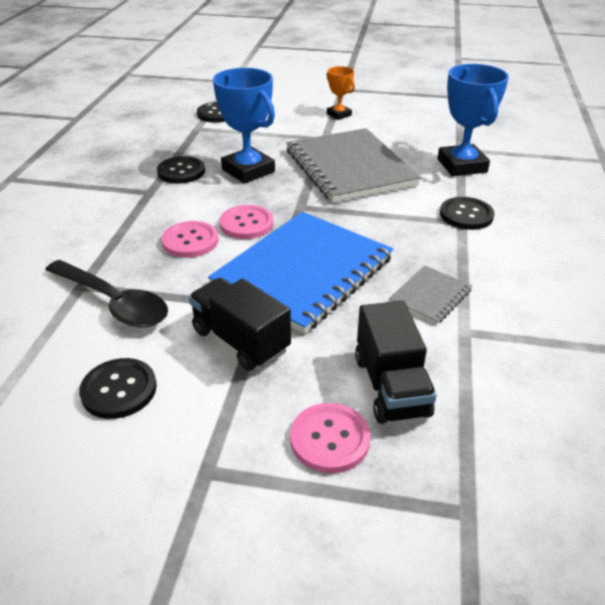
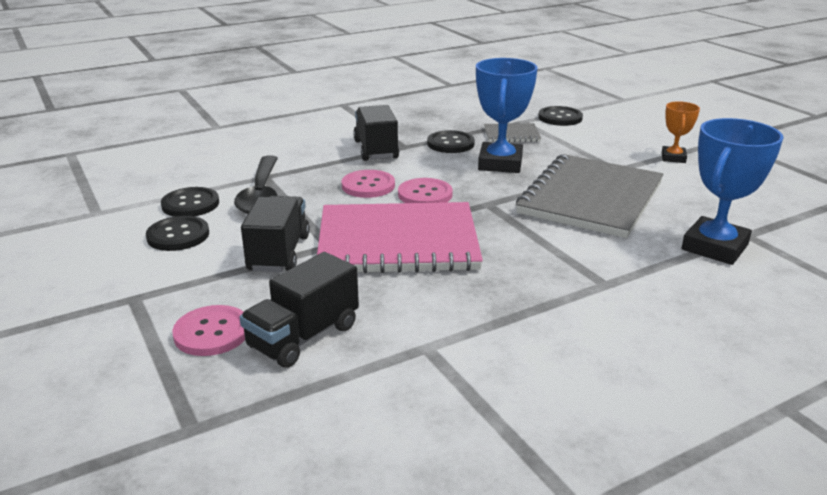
camera: 50 degrees right, 10 degrees down
blue notebook [208,212,393,334] -> pink notebook [317,202,483,274]
grey notebook [389,266,472,325] -> grey notebook moved to [484,123,541,142]
black button [440,197,495,230] -> black button moved to [161,187,219,217]
none -> black truck [353,105,399,161]

